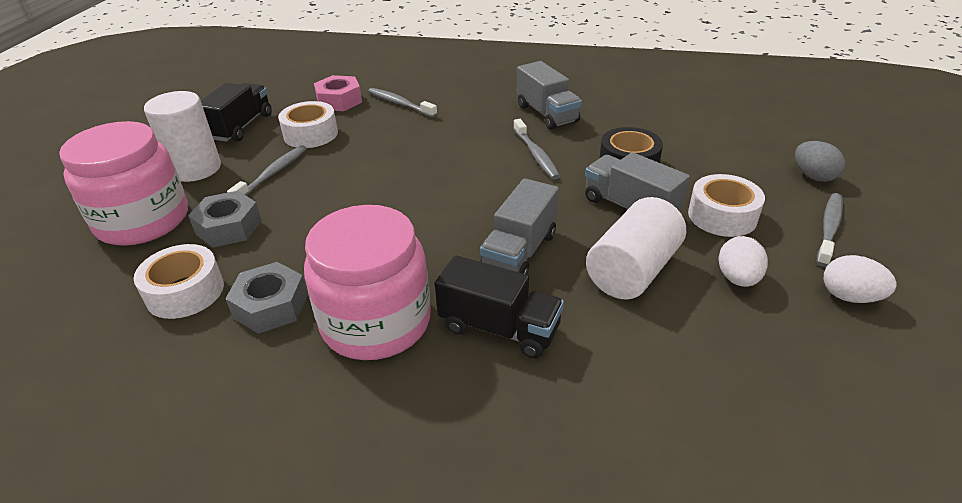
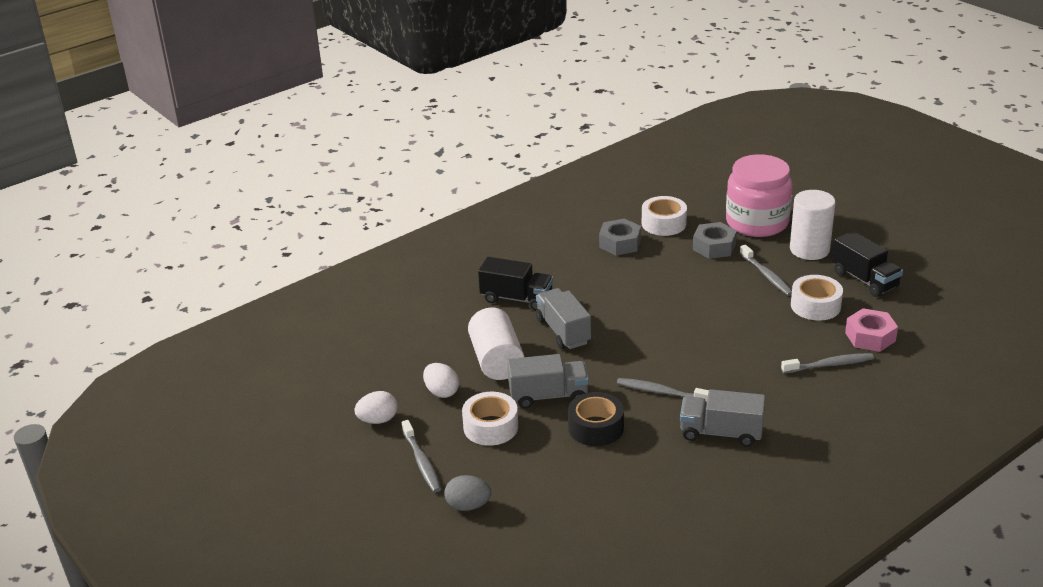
camera: 130 degrees right, 5 degrees down
pink jar [304,205,431,360] -> none
black truck [435,255,564,359] -> black truck turned 135 degrees counterclockwise [478,257,553,311]

